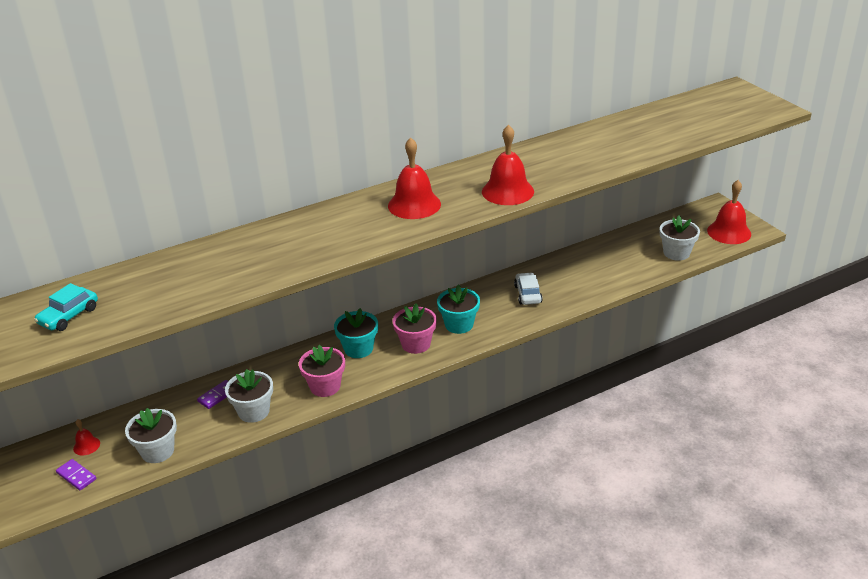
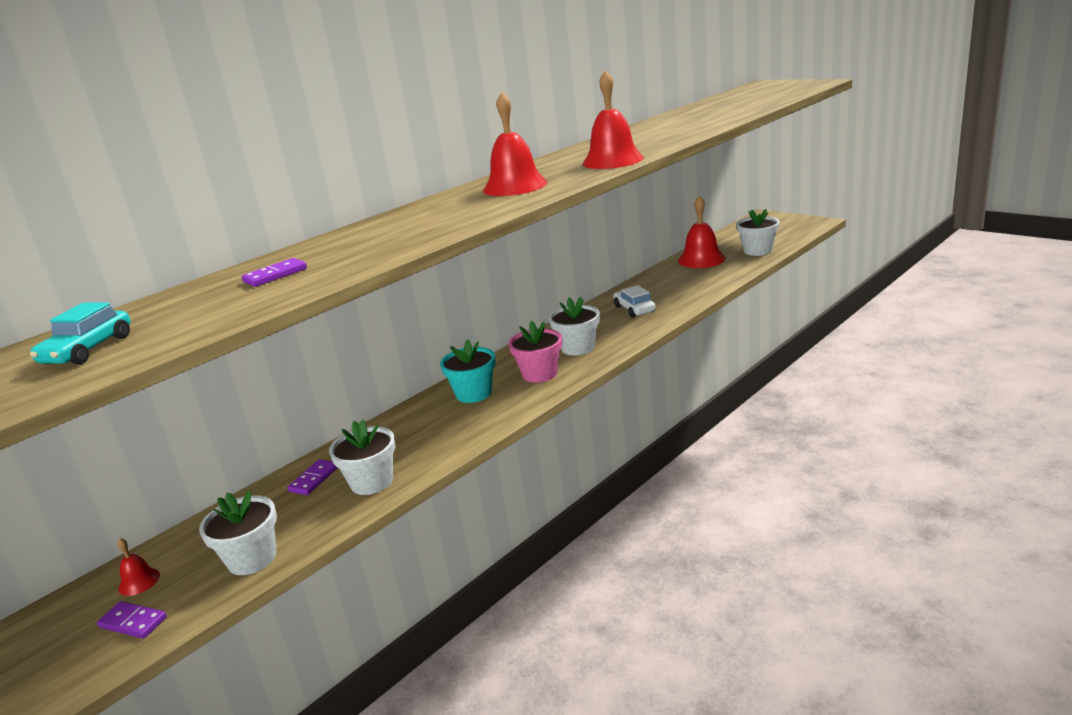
camera: 15 degrees left, 10 degrees down
pink flower pot [299,345,345,397] -> none
turquoise flower pot [437,284,480,334] -> white flower pot [549,297,600,355]
red bell [707,180,751,244] -> red bell moved to [678,196,725,268]
none -> purple domino [242,258,307,287]

